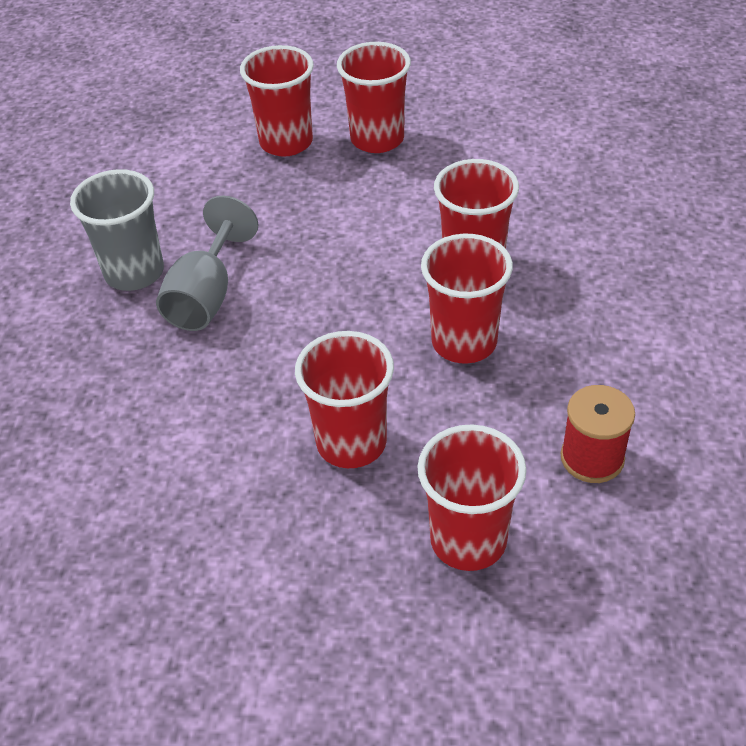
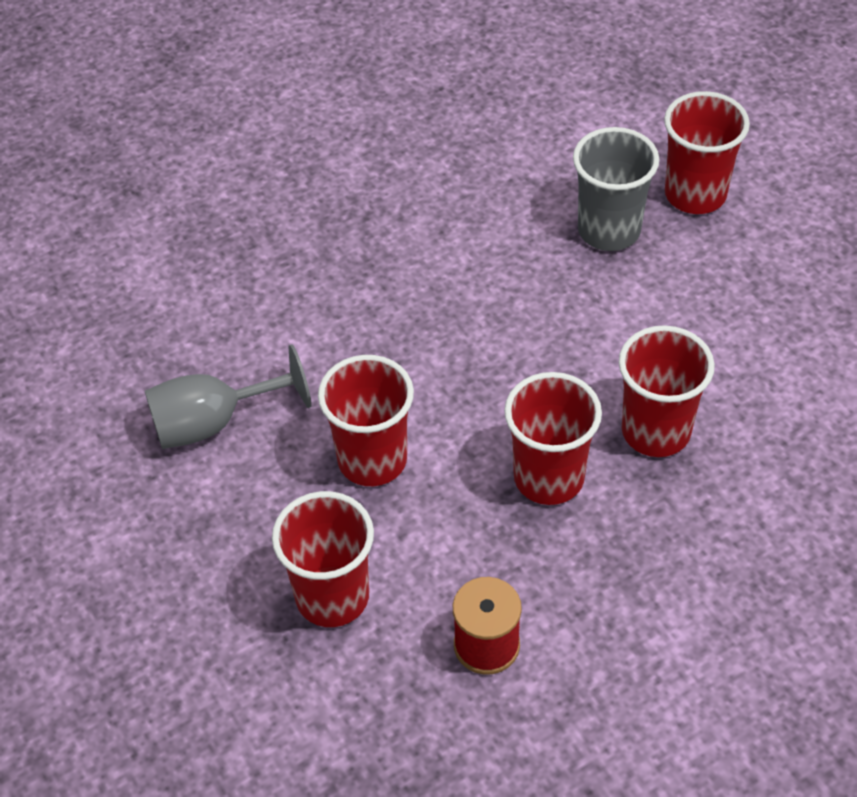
camera: 55 degrees right, 5 degrees up
grey cup [70,169,164,291] -> grey cup moved to [573,127,659,251]
grey goblet [156,196,259,331] -> grey goblet moved to [145,344,312,449]
red cup [337,42,411,153] -> none

